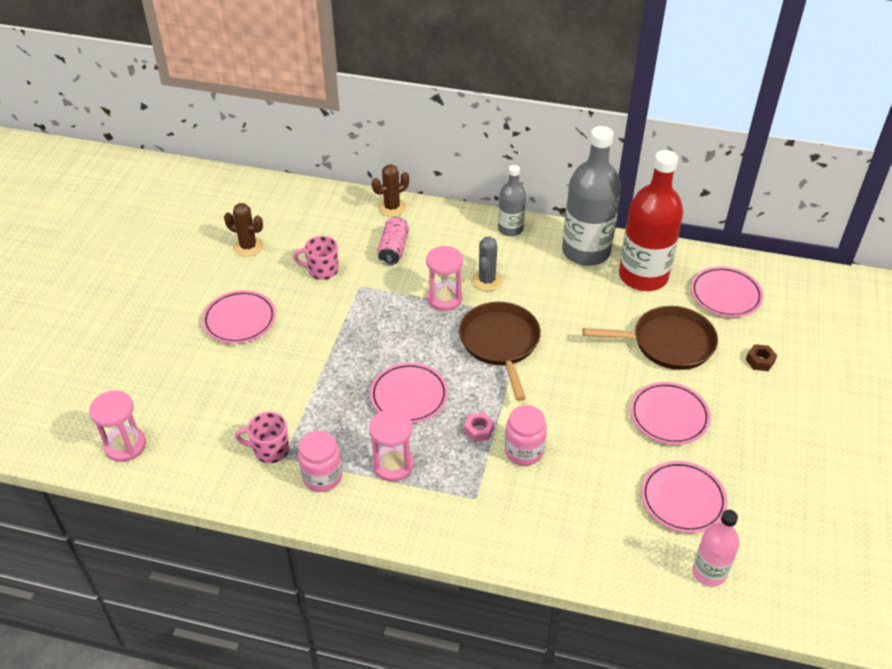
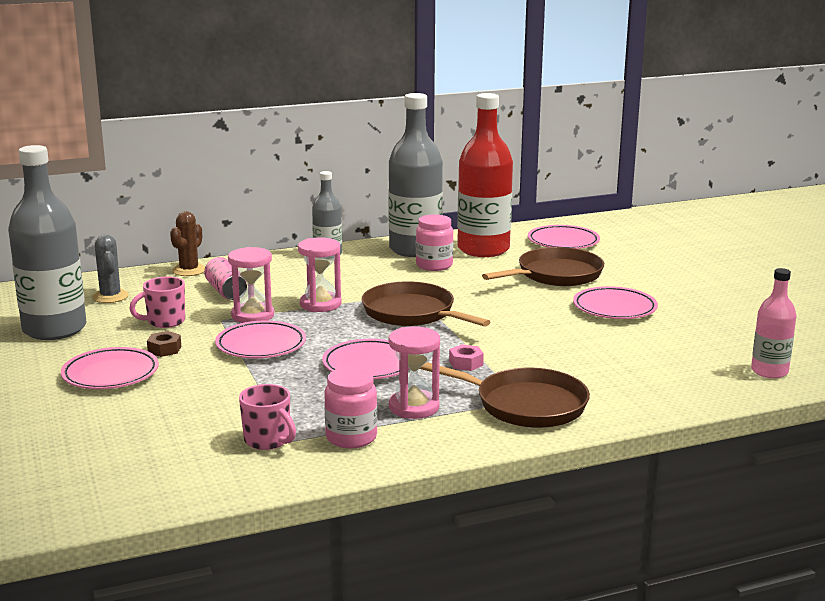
camera: 35 degrees left, 25 degrees down
pink hourglass [89,390,146,462] -> pink hourglass moved to [228,247,274,323]
brown cactus [224,203,263,257] -> grey bottle [8,145,86,340]
pink mug [235,412,289,463] -> pink mug turned 105 degrees counterclockwise [239,384,296,450]
grey cactus [472,237,502,291] -> grey cactus moved to [92,234,129,303]
pink jar [505,405,547,466] -> pink jar moved to [416,214,453,271]
pink plate [641,461,728,533] -> pink plate moved to [215,321,306,358]
brown nut [746,344,777,371] -> brown nut moved to [147,331,181,357]
none -> brown pan [419,362,590,428]

